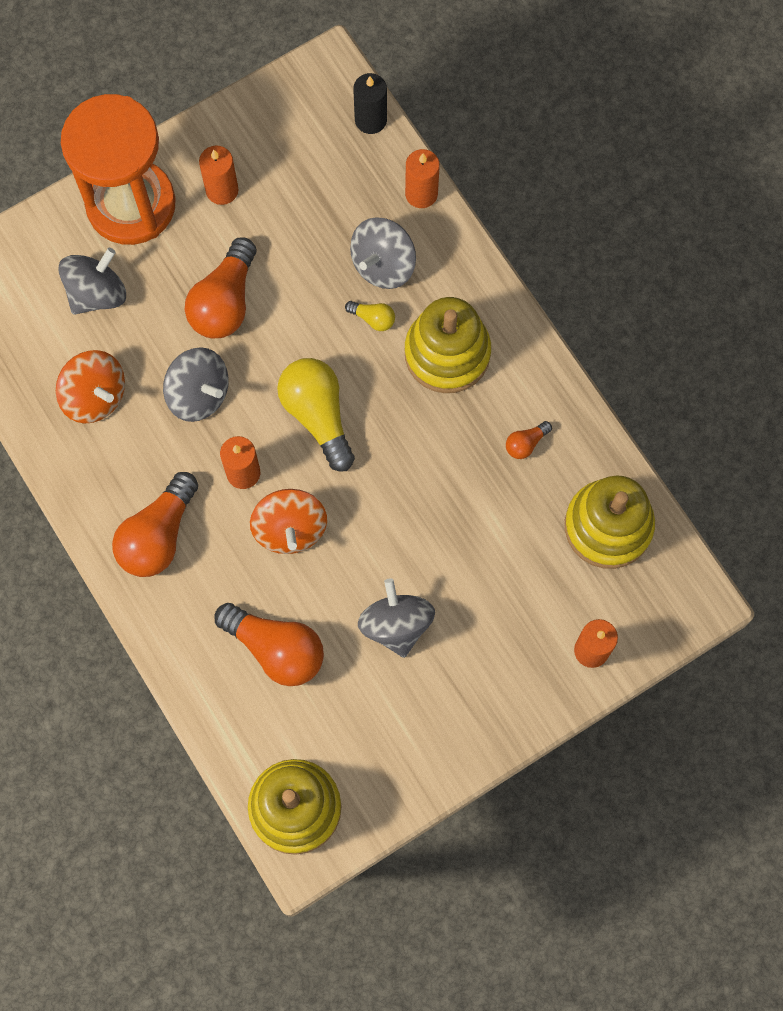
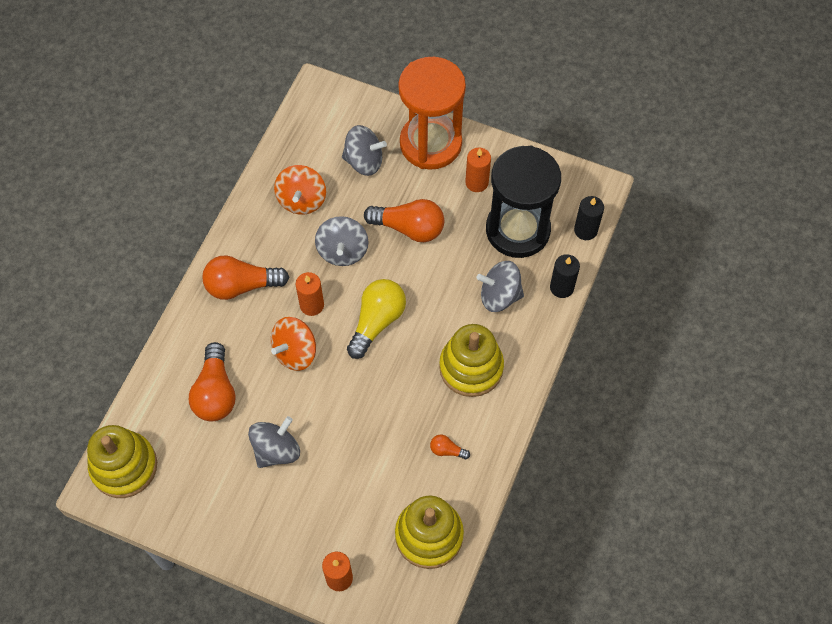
camera: 55 degrees right, 10 degrees down
orange light bulb [185,237,256,338] -> orange light bulb turned 150 degrees counterclockwise [364,199,444,242]
yellow light bulb [345,301,395,331] -> none
orange candle [405,149,440,208] -> black candle [550,254,580,298]
none -> black hourglass [486,145,561,258]

